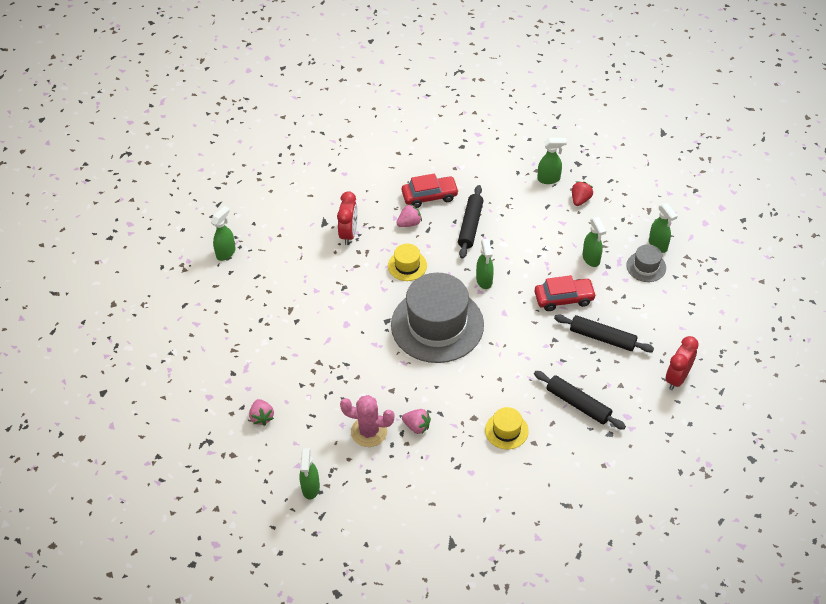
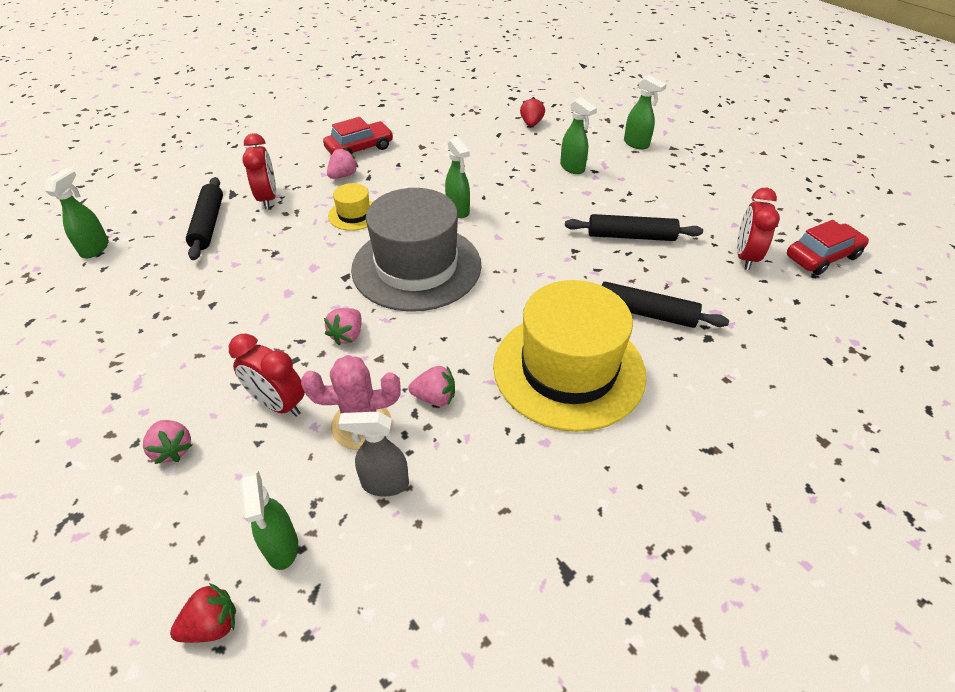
camera: 20 degrees left, 5 degrees down
black rolling pin [458,185,484,259] -> black rolling pin moved to [186,177,223,260]
yellow hat [485,407,529,449] -> yellow hat [493,280,646,432], size x2.28
red car [535,275,596,311] -> red car moved to [787,220,869,275]
green spray bottle [537,138,567,184] -> none
grey hat [626,244,666,282] -> none
none -> red strawberry [170,583,236,643]
none -> red clock [229,334,305,417]
none -> pink strawberry [324,308,362,345]
none -> grey spray bottle [339,412,409,496]

